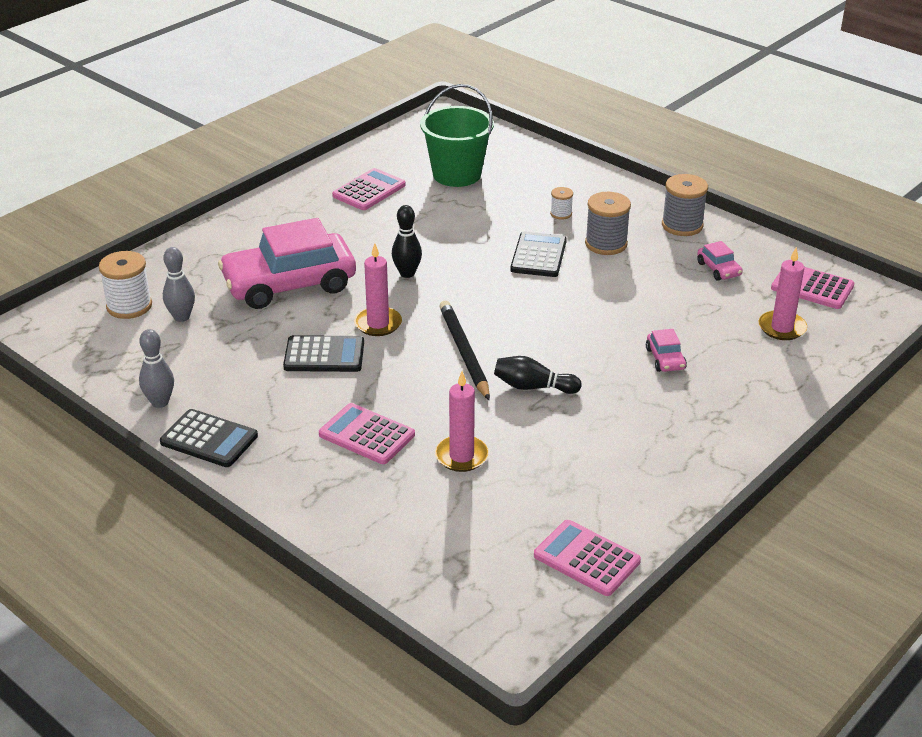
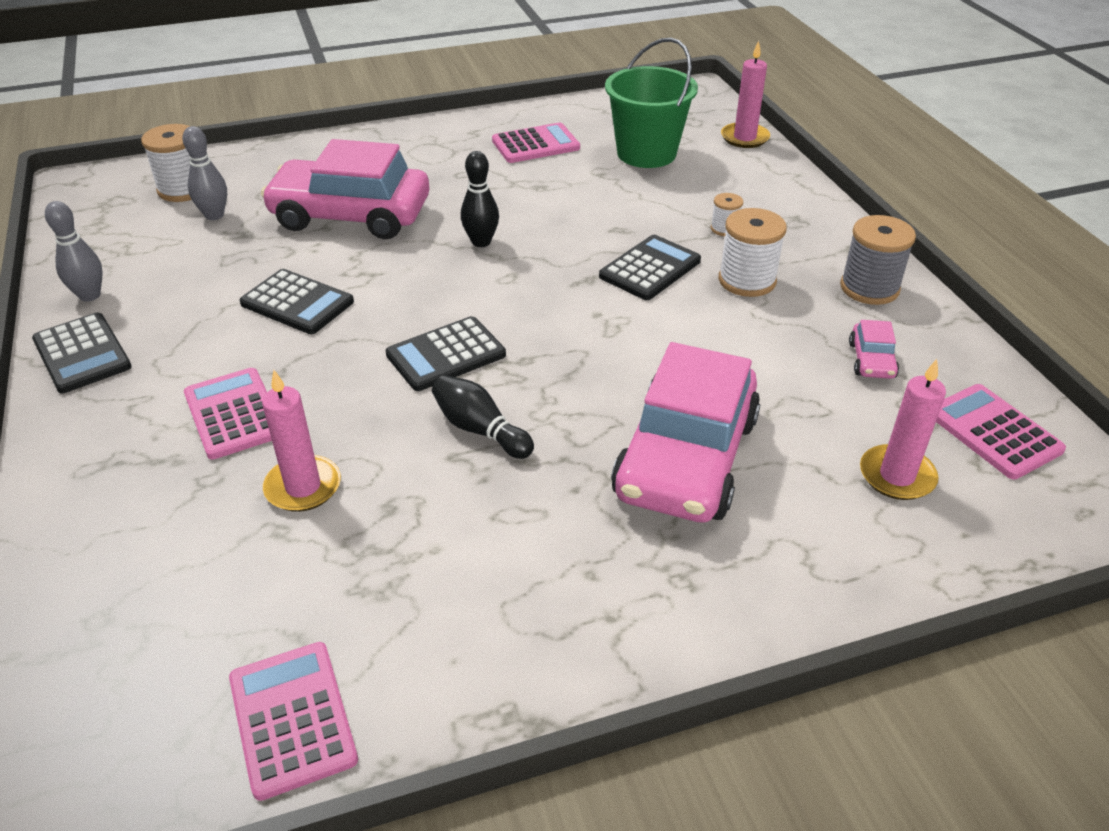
camera: 30 degrees right, 5 degrees up
pink candle [354,244,402,336] -> pink candle moved to [721,41,770,148]
black pencil [439,301,490,400] -> black calculator [386,316,506,391]
grey spool [585,192,631,255] -> white spool [718,208,787,297]
pink car [646,329,687,372] -> pink car [611,342,760,523], size x2.47

